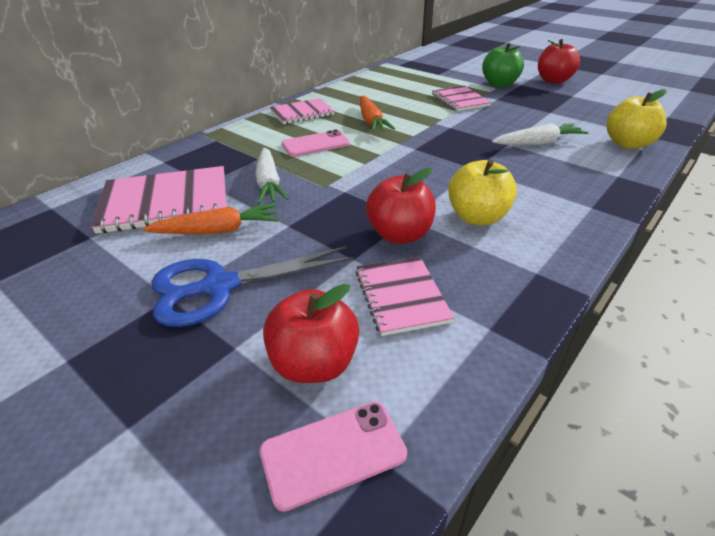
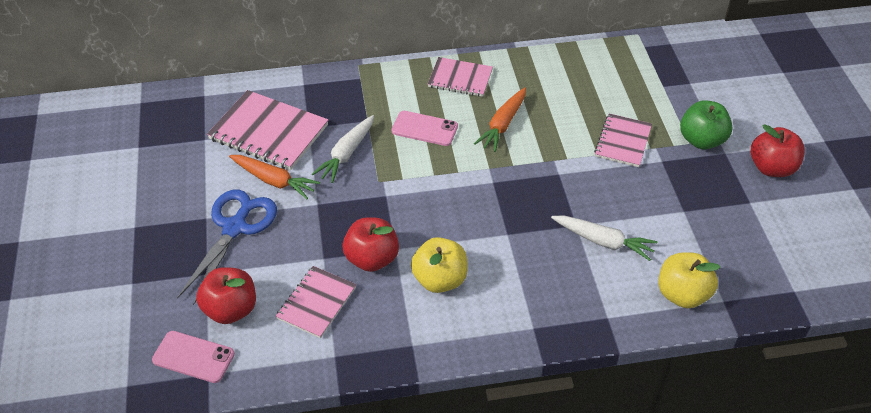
camera: 40 degrees right, 10 degrees up
blue scissors [151,246,354,327] -> blue scissors turned 90 degrees clockwise [177,190,277,305]

